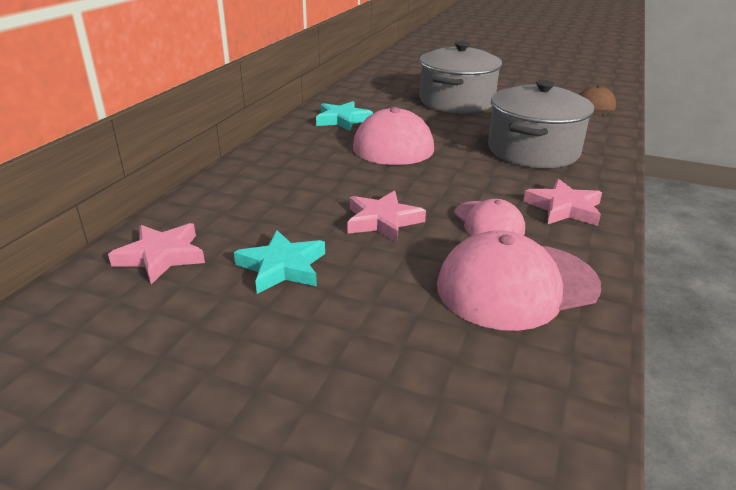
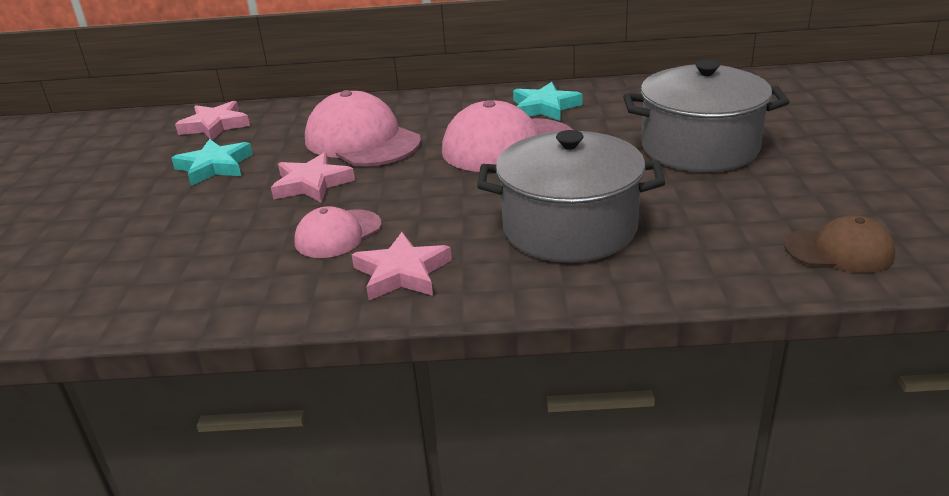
camera: 70 degrees right, 0 degrees up
pink cap [437,230,601,331] -> pink cap moved to [305,90,421,167]

